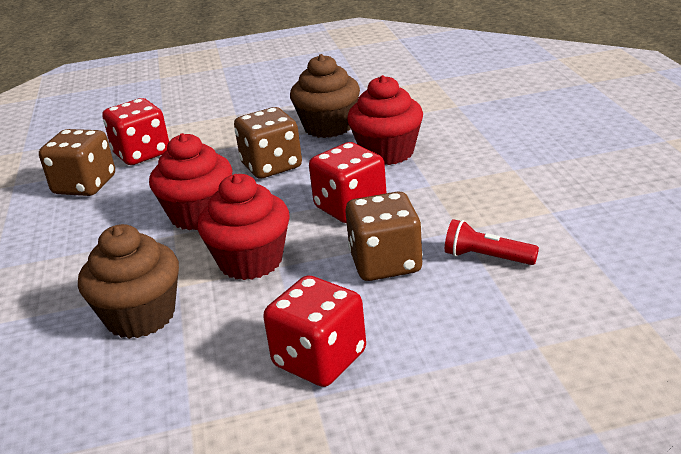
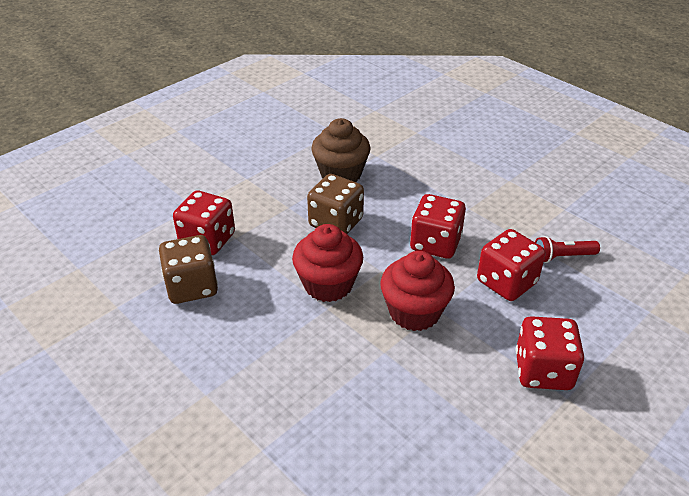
camera: 35 degrees left, 10 degrees up
brown cupcake [78,224,179,339] -> none
brown dice [345,191,423,281] -> red dice [477,229,546,301]
red cupcake [347,75,423,165] -> none

